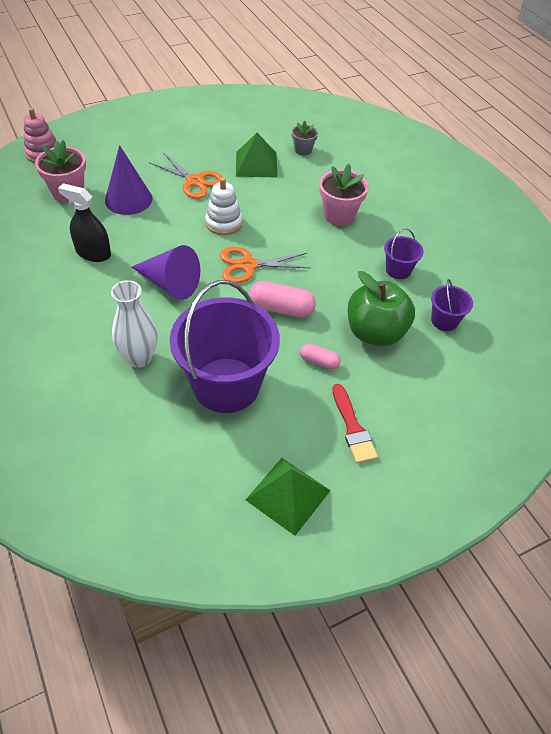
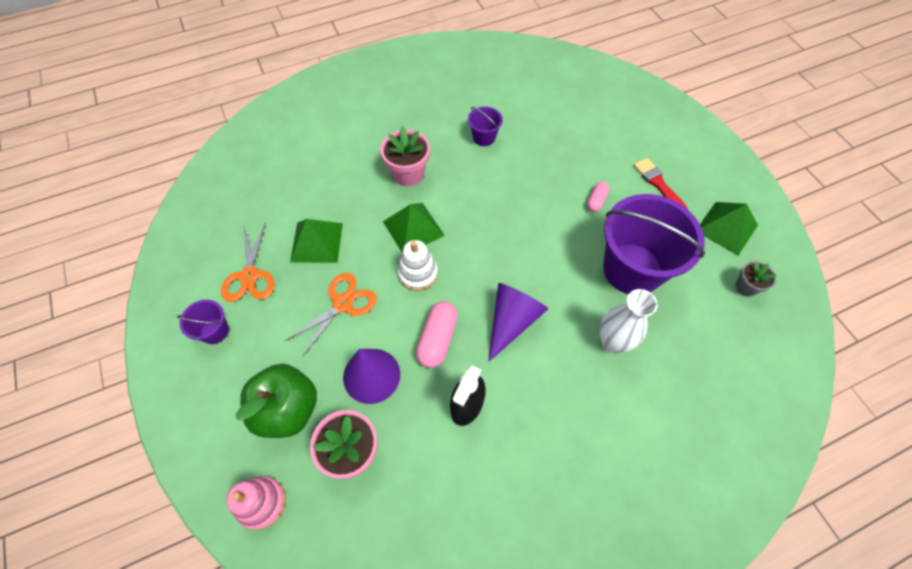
camera: 85 degrees left, 10 degrees up
orange scissors [220,247,310,283] -> orange scissors moved to [221,222,274,302]
pink capsule [249,281,316,318] -> pink capsule moved to [416,301,458,368]
grey flower pot [292,120,318,155] -> grey flower pot moved to [735,261,776,297]
red brush [332,384,378,464] -> red brush turned 105 degrees counterclockwise [634,158,688,209]
green apple [348,271,415,346] -> green apple moved to [236,363,317,438]
purple bucket [431,279,473,331] -> purple bucket moved to [177,300,229,344]
none -> green pyramid [383,203,445,252]

